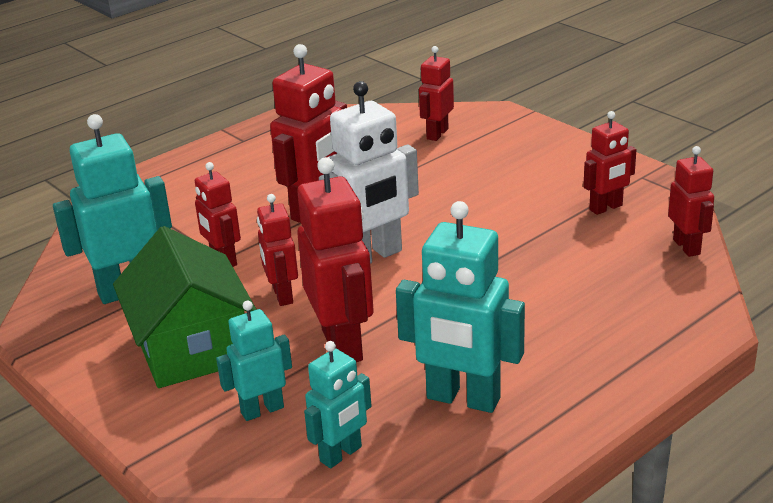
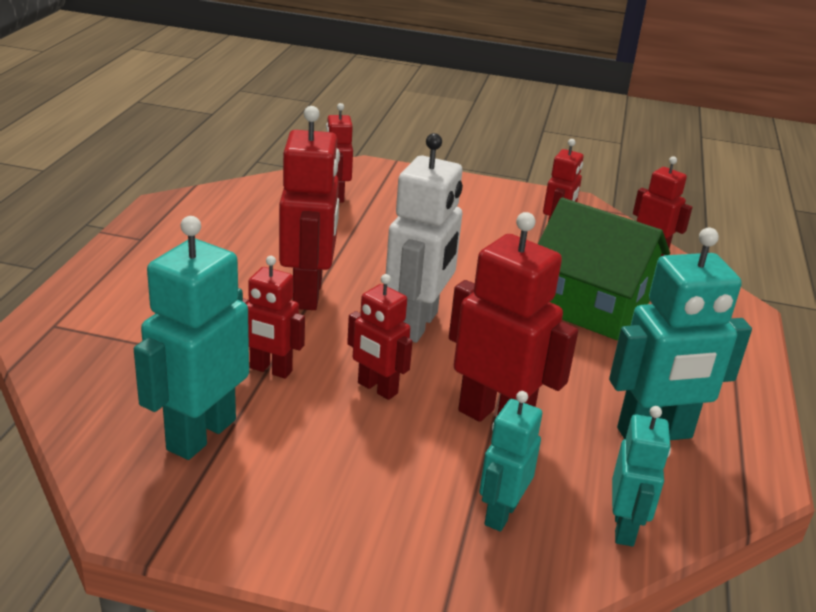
camera: 40 degrees left, 0 degrees up
green house [113,226,257,388] -> green house moved to [538,197,670,340]

